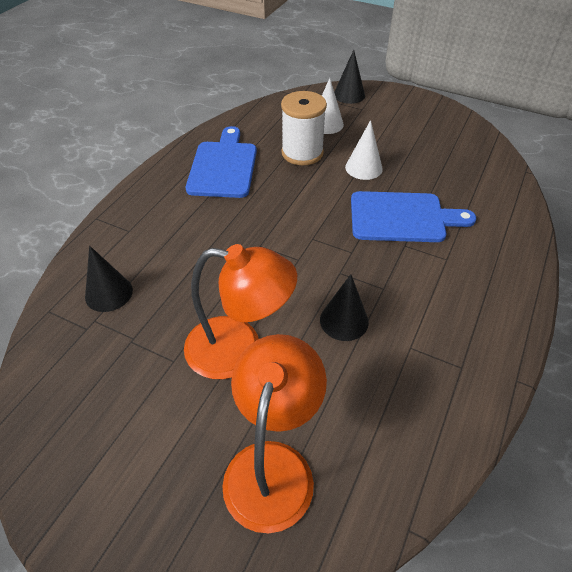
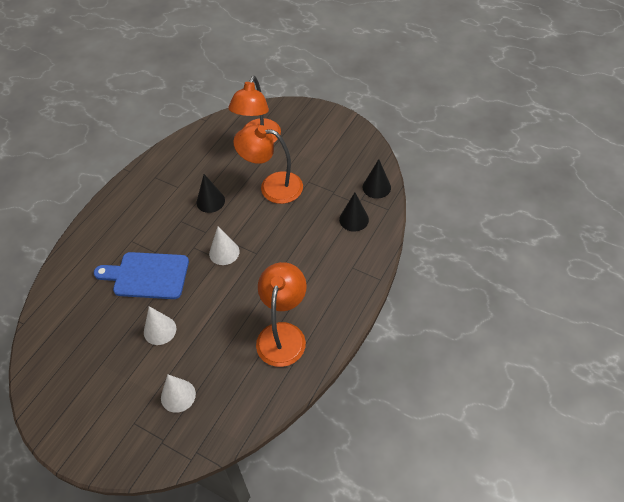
camera: 175 degrees left, 5 degrees up
blue cutting board [186,126,257,198] -> orange lamp [256,262,307,367]
white spool [281,91,327,165] -> none
black cone [334,50,365,104] -> black cone moved to [363,159,391,199]
none -> white cone [209,226,240,265]

